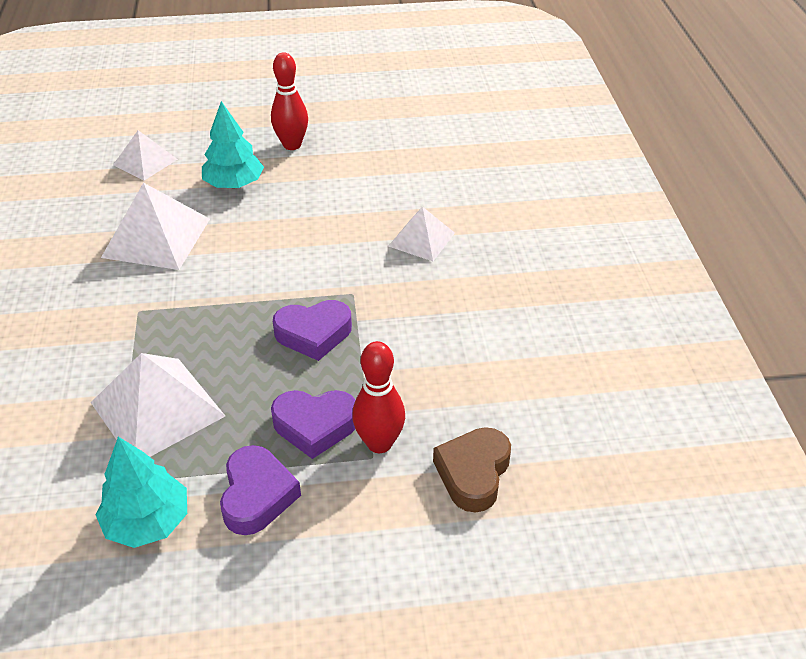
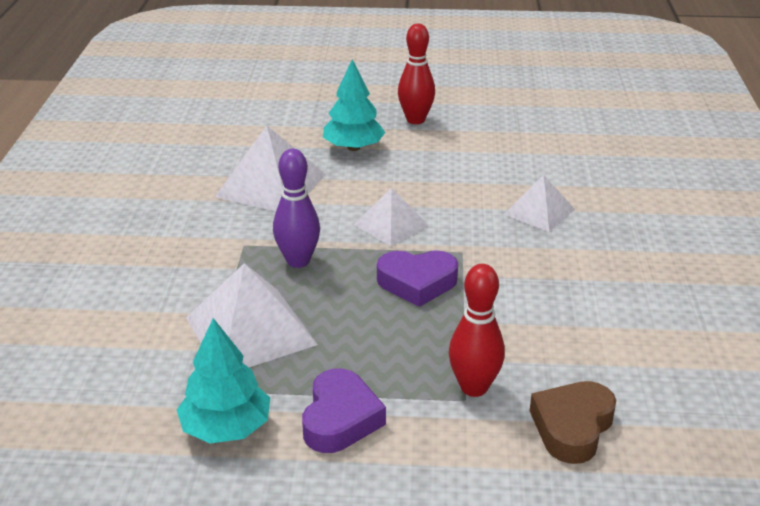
camera: 10 degrees right, 10 degrees down
white pyramid [113,130,178,181] -> white pyramid moved to [354,188,429,246]
purple heart [271,390,355,459] -> none
none -> purple bowling pin [273,149,320,268]

